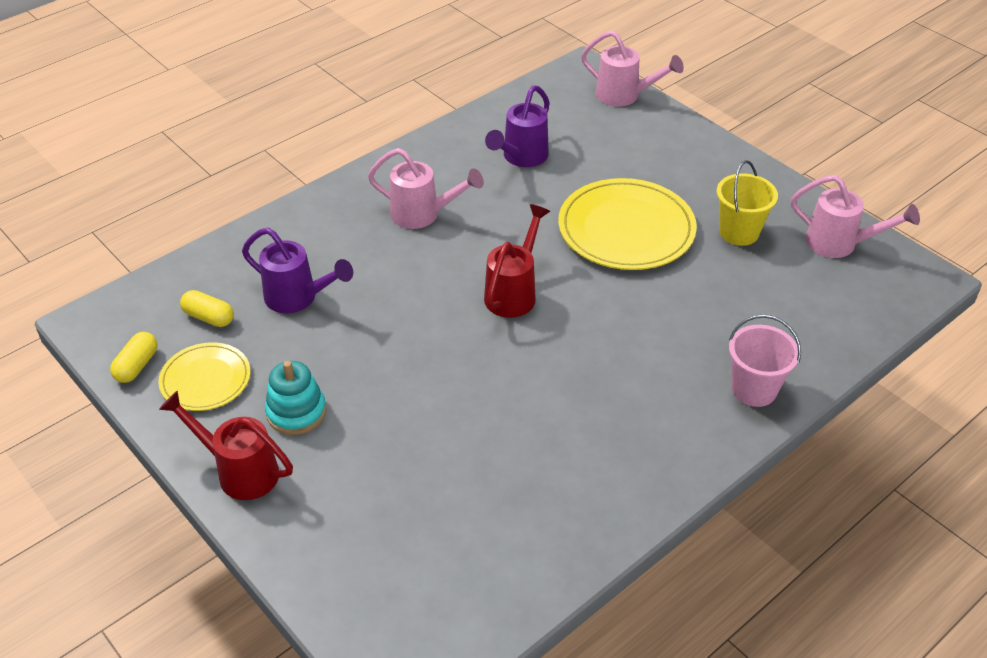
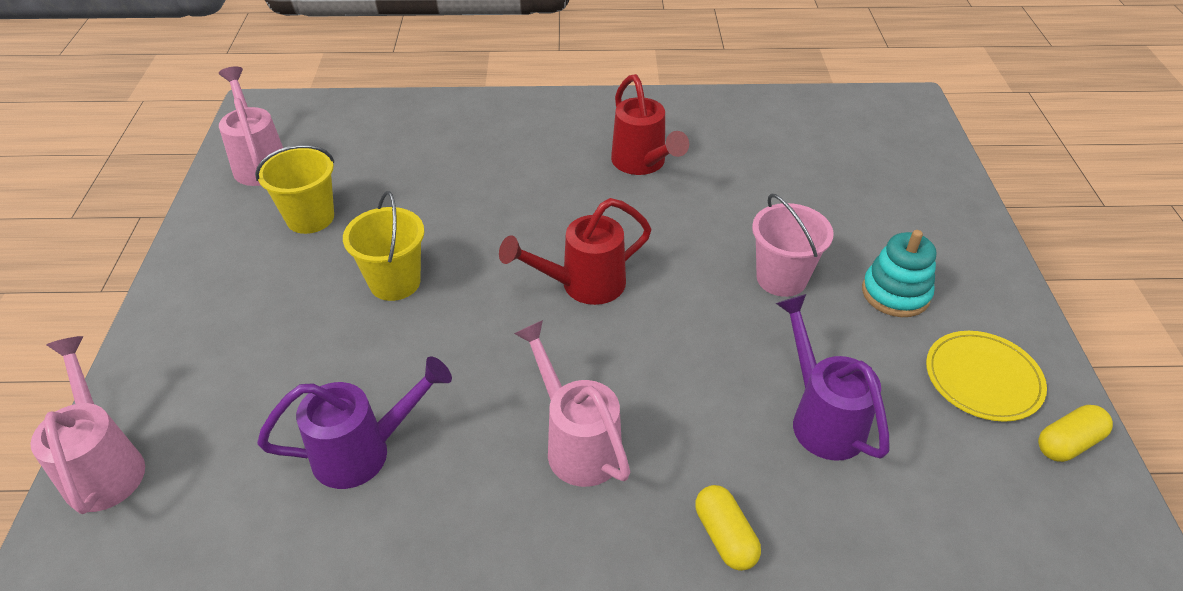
camera: 140 degrees left, 0 degrees up
red watering can [159,391,293,500] -> red watering can moved to [611,74,689,175]
yellow capsule [180,290,234,327] -> yellow capsule moved to [695,485,761,571]
yellow plate [558,178,697,270] -> yellow bucket [343,191,424,301]
pink bucket [729,315,801,407] -> pink bucket moved to [752,194,834,297]

